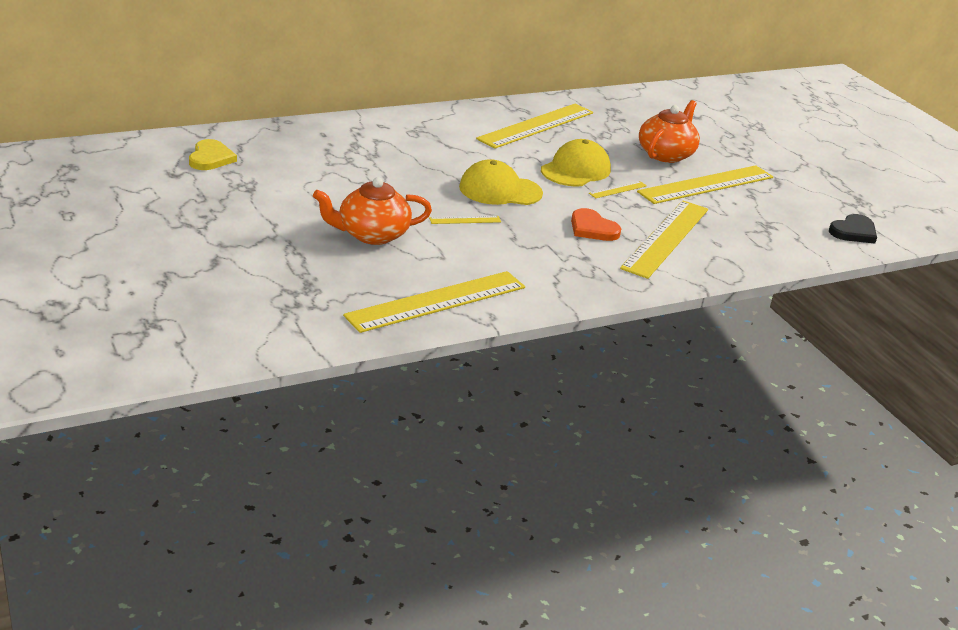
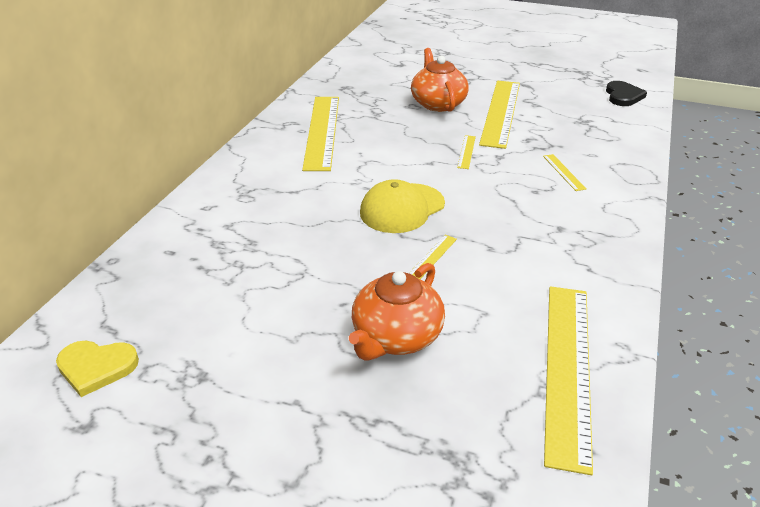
camera: 40 degrees left, 5 degrees up
yellow heart [189,139,237,170] -> yellow heart turned 135 degrees clockwise [56,341,139,397]
yellow cap [541,139,611,187] -> none
orange heart [571,208,621,241] -> none
yellow ruler [620,200,708,279] -> yellow ruler [543,154,586,191], size x0.41

